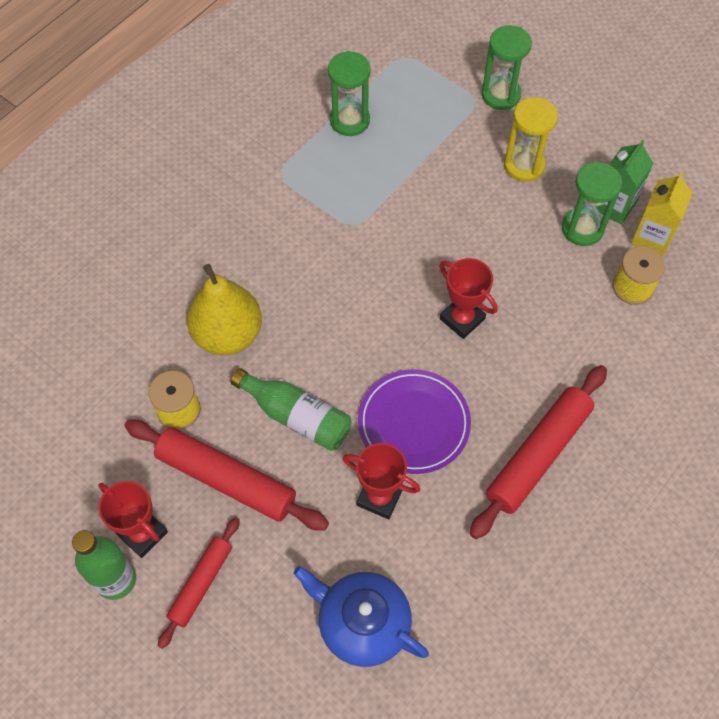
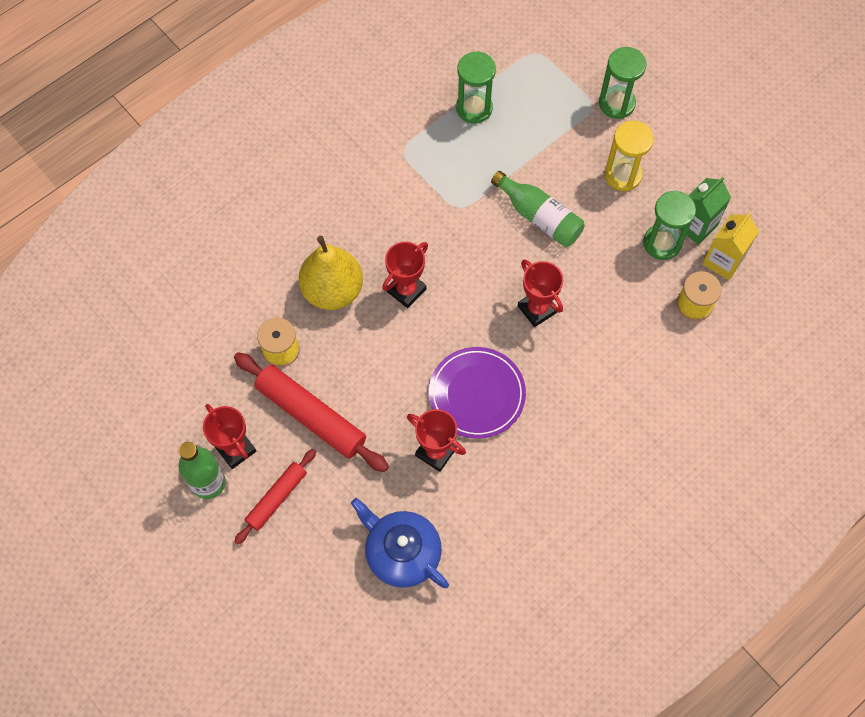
camera: 10 degrees right, 5 degrees up
green bottle [231,368,352,451] -> green bottle moved to [491,171,585,247]
red rolling pin [470,365,607,539] -> none
none -> red trophy [382,242,428,308]

